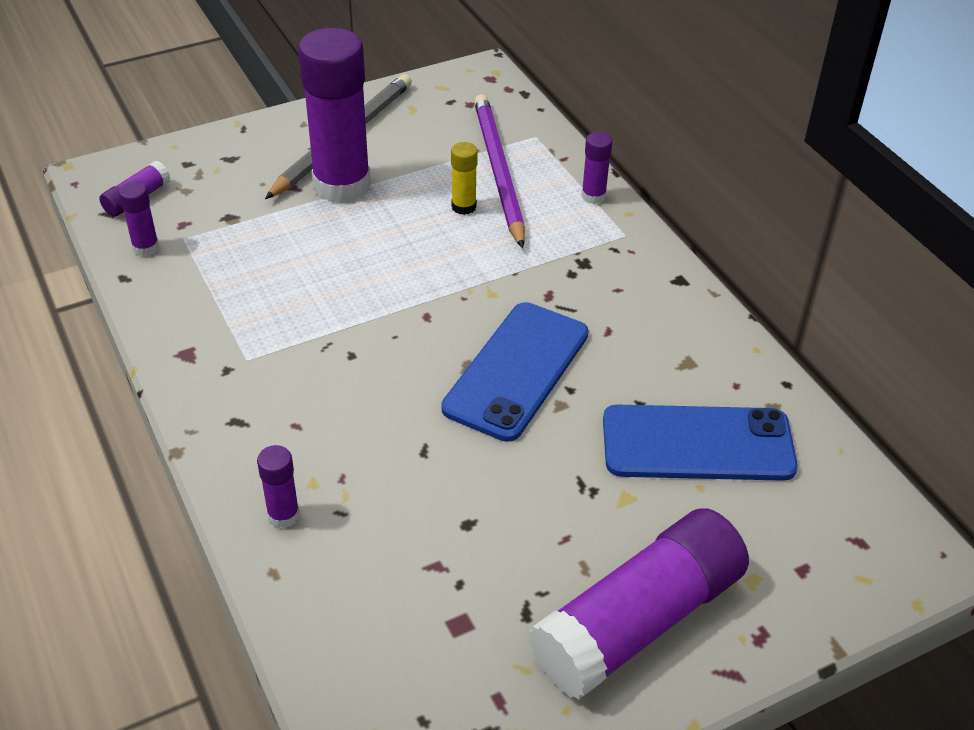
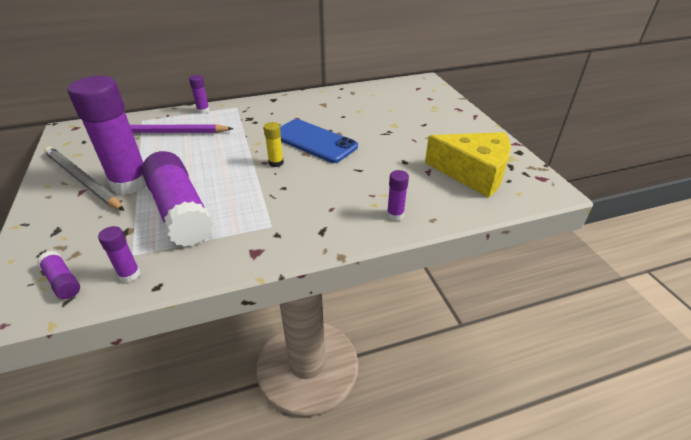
camera: 80 degrees left, 5 degrees down
yellow glue stick [451,142,478,215] -> yellow glue stick moved to [264,122,284,167]
purple glue stick [528,508,749,700] -> purple glue stick moved to [142,151,213,247]
blue phone [603,405,798,481] -> none
none -> yellow cheese [425,132,511,198]

